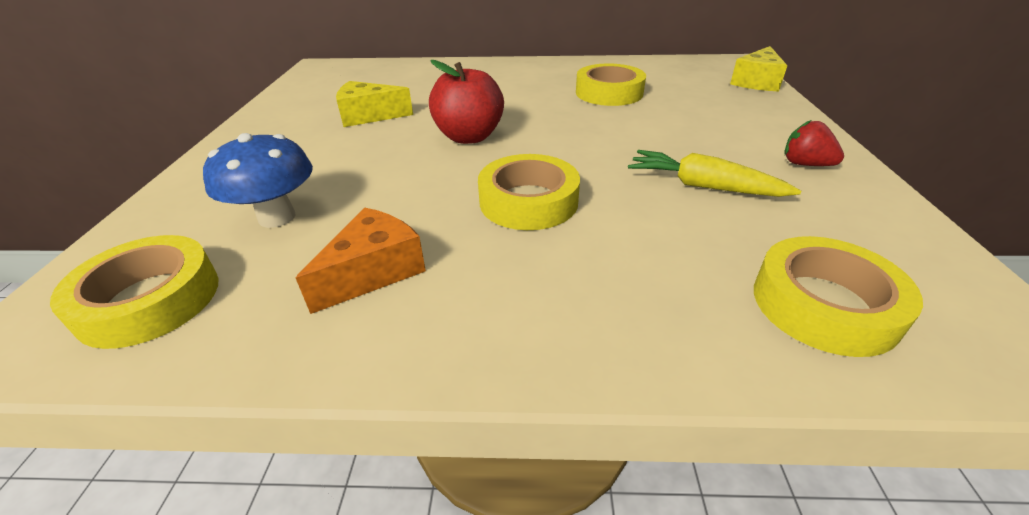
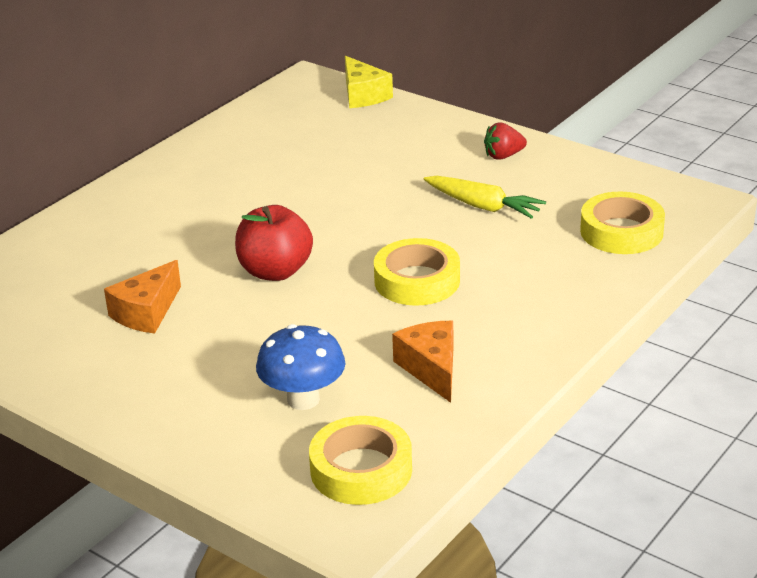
camera: 55 degrees left, 5 degrees down
yellow cheese [336,81,413,127] -> orange cheese [104,260,181,333]
yellow tape [576,64,646,106] -> none
yellow carrot [628,150,801,197] -> yellow carrot turned 120 degrees counterclockwise [424,176,546,219]

